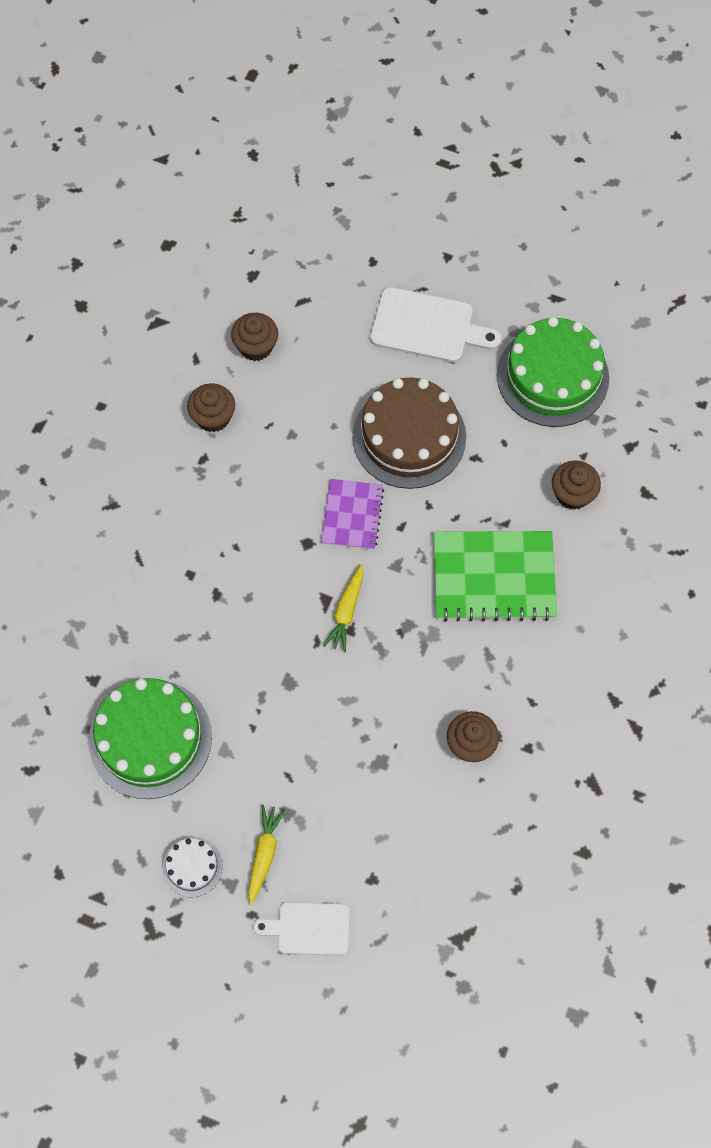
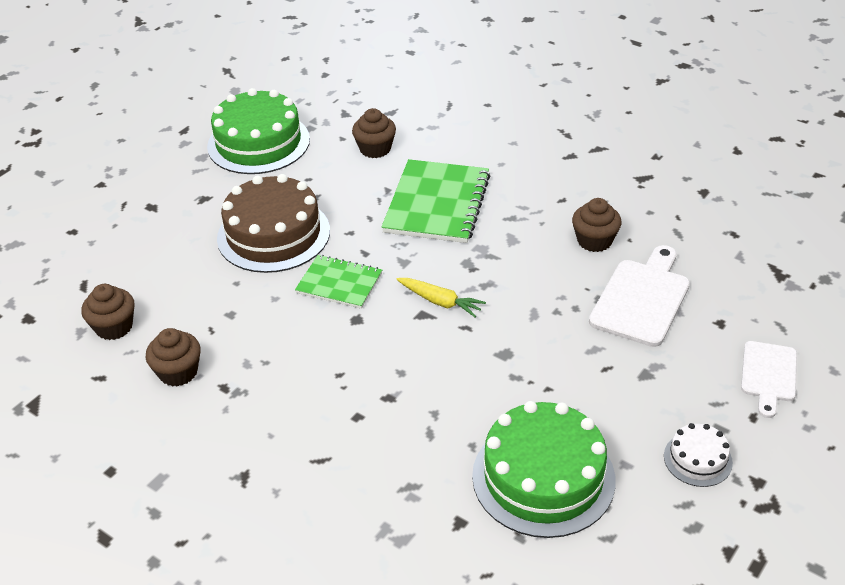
camera: 75 degrees left, 25 degrees down
yellow carrot [248,805,286,905] -> none
purple notebook [321,479,384,550] -> green notebook [295,255,382,309]
white cutting board [370,287,502,362] -> white cutting board moved to [589,245,690,347]

